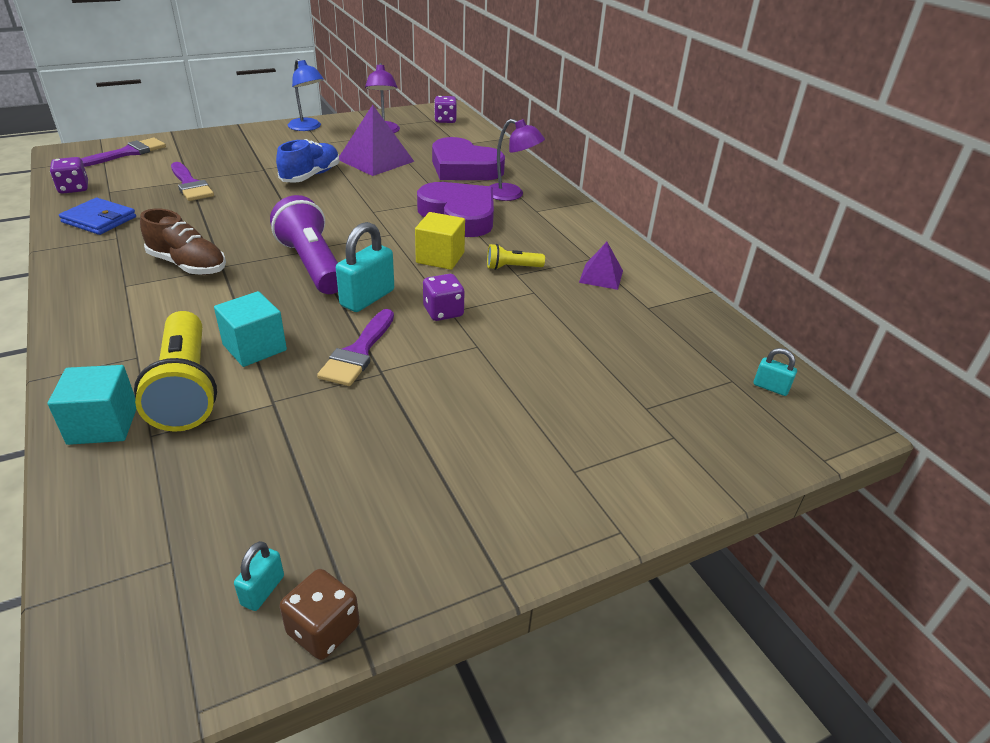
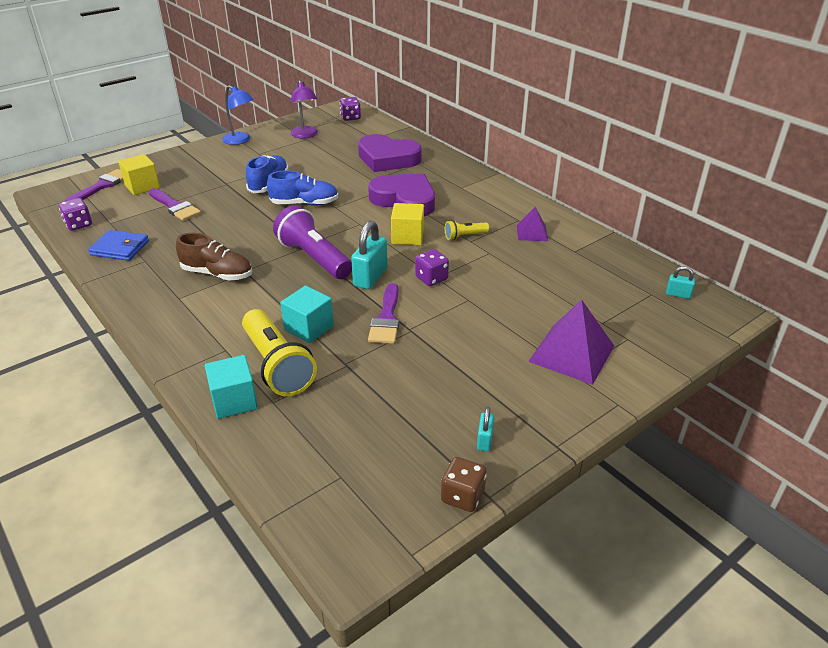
camera: 10 degrees left, 0 degrees up
turquoise padlock [234,541,284,611] -> turquoise padlock moved to [477,407,494,451]
purple pyramid [339,105,414,176] -> purple pyramid moved to [528,300,614,385]
purple lamp [490,119,545,201] -> none
none -> yellow cube [118,154,160,195]
none -> blue shoe [267,170,338,206]

